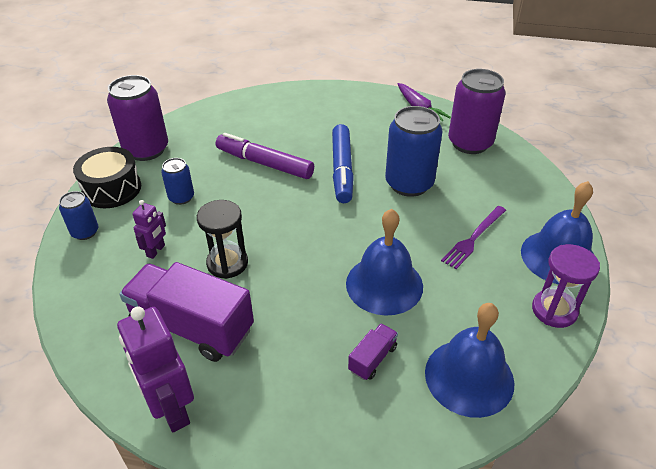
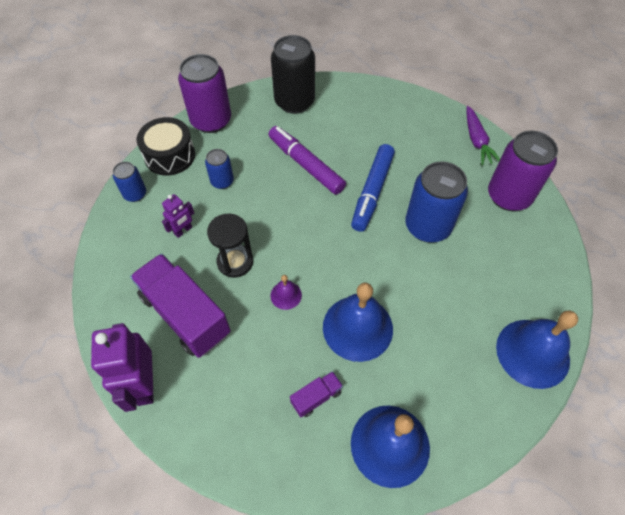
camera: 20 degrees right, 15 degrees up
purple fork [441,206,506,269] -> none
purple hourglass [532,244,600,328] -> none
none -> black can [271,35,315,114]
none -> purple bell [271,275,302,310]

